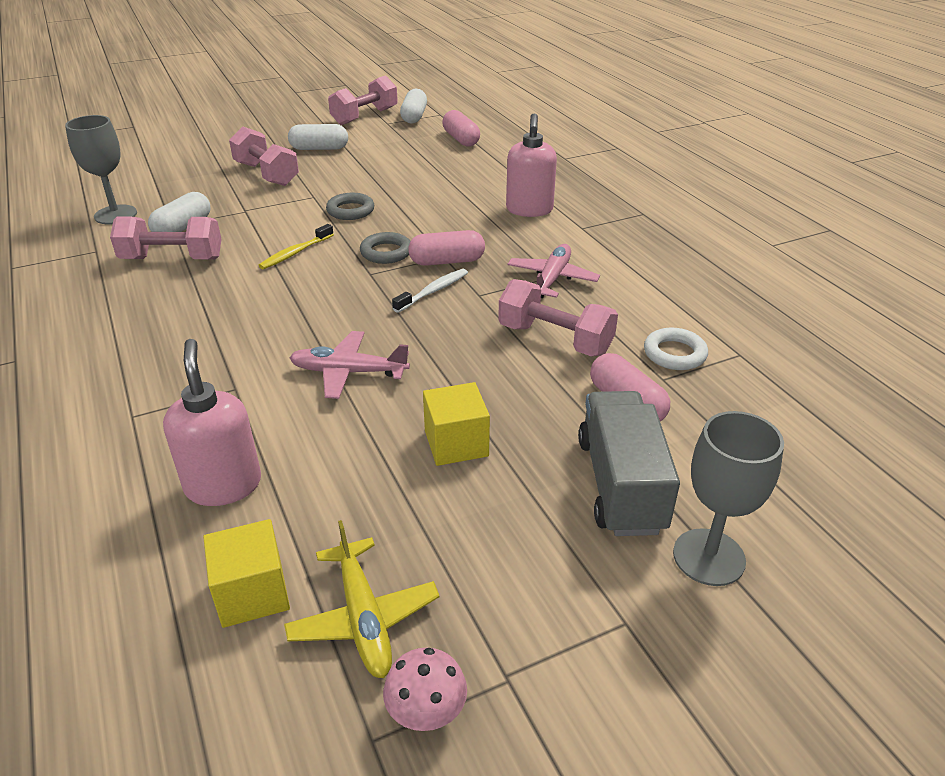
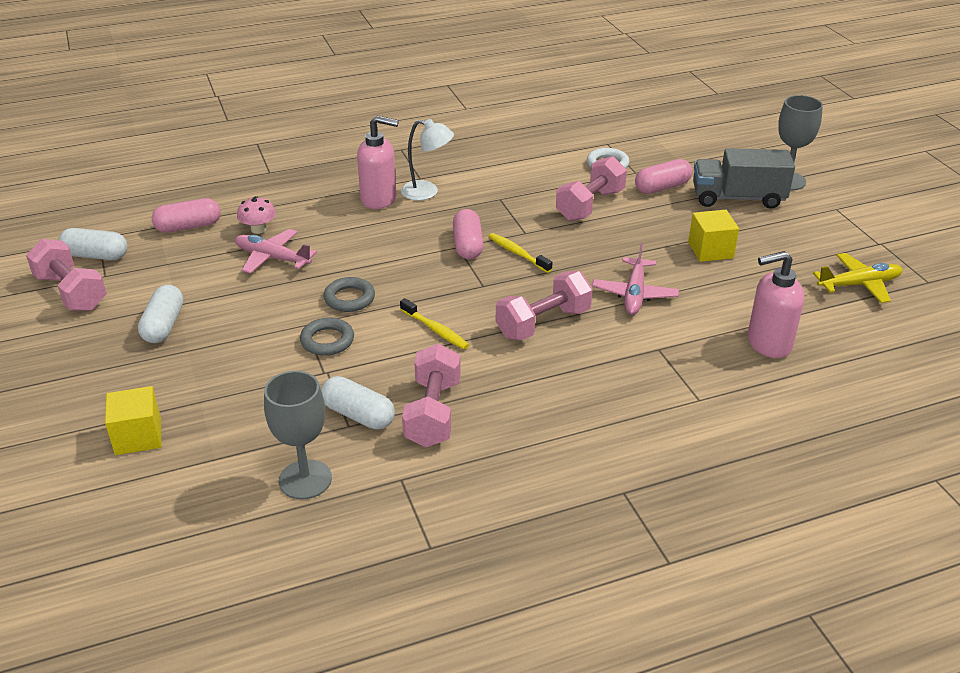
camera: 85 degrees left, 0 degrees up
yellow cube [203,519,290,628] -> yellow cube moved to [105,386,161,455]
pink dumbbell [229,127,299,186] -> pink dumbbell moved to [496,271,593,340]
grey ring [360,232,410,264] -> grey ring moved to [300,318,354,356]
pink mushroom [383,648,467,731] -> pink mushroom moved to [237,196,276,234]
white toothbrush [392,269,468,313] -> yellow toothbrush [489,233,552,273]
pink plane [507,244,600,298] -> pink plane moved to [235,229,317,274]
none -> white lamp [401,119,454,200]

